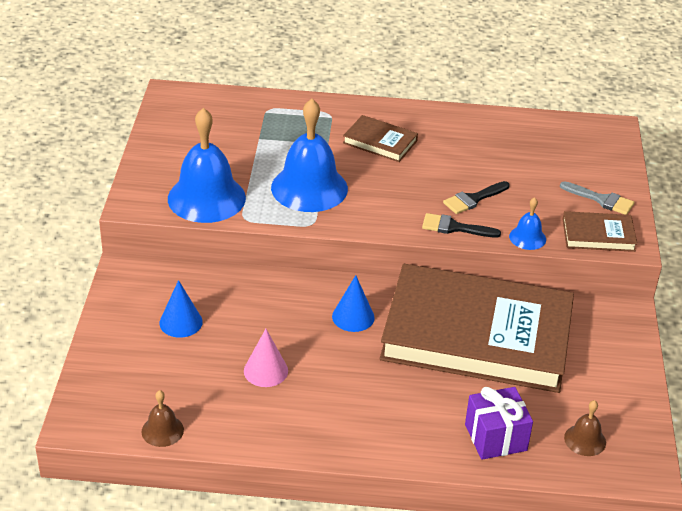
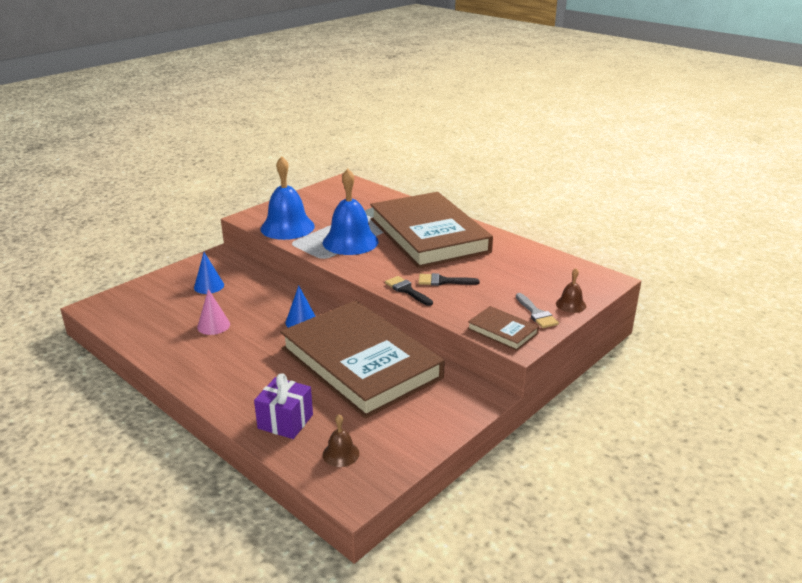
camera: 40 degrees right, 10 degrees down
brown bell [142,390,184,447] -> brown bell moved to [556,268,586,313]
brown book [343,115,418,162] -> brown book [370,192,493,268], size x2.47
blue bell [509,197,546,250] -> none

